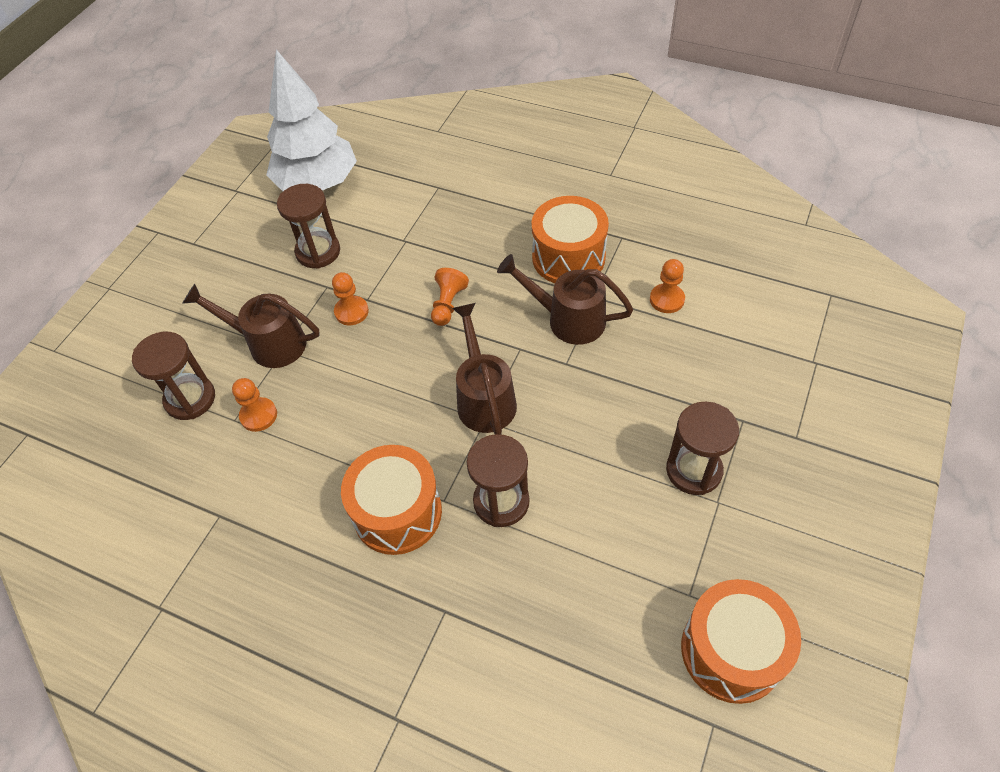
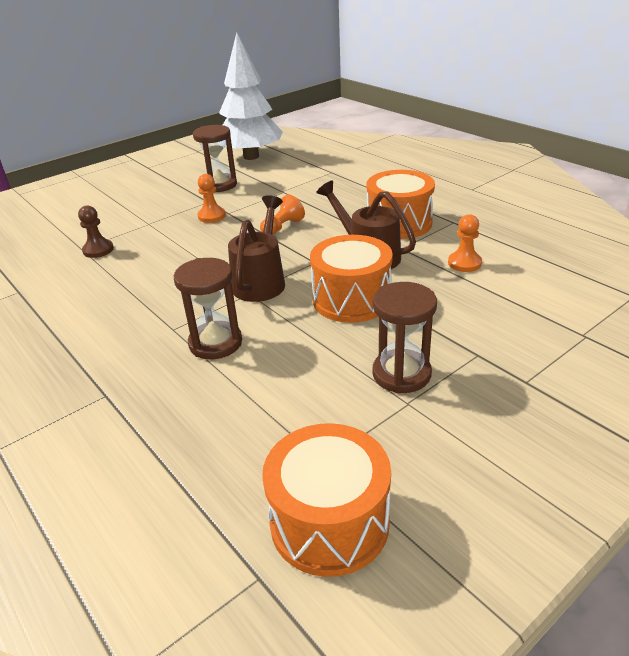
camera: 25 degrees right, 20 degrees down
brown hourglass [132,332,215,420] -> none
brown watering can [182,284,319,368] -> none
orange pawn [232,378,277,432] -> brown pawn [78,205,114,258]
orange drum [341,445,442,555] -> orange drum moved to [310,235,393,323]

